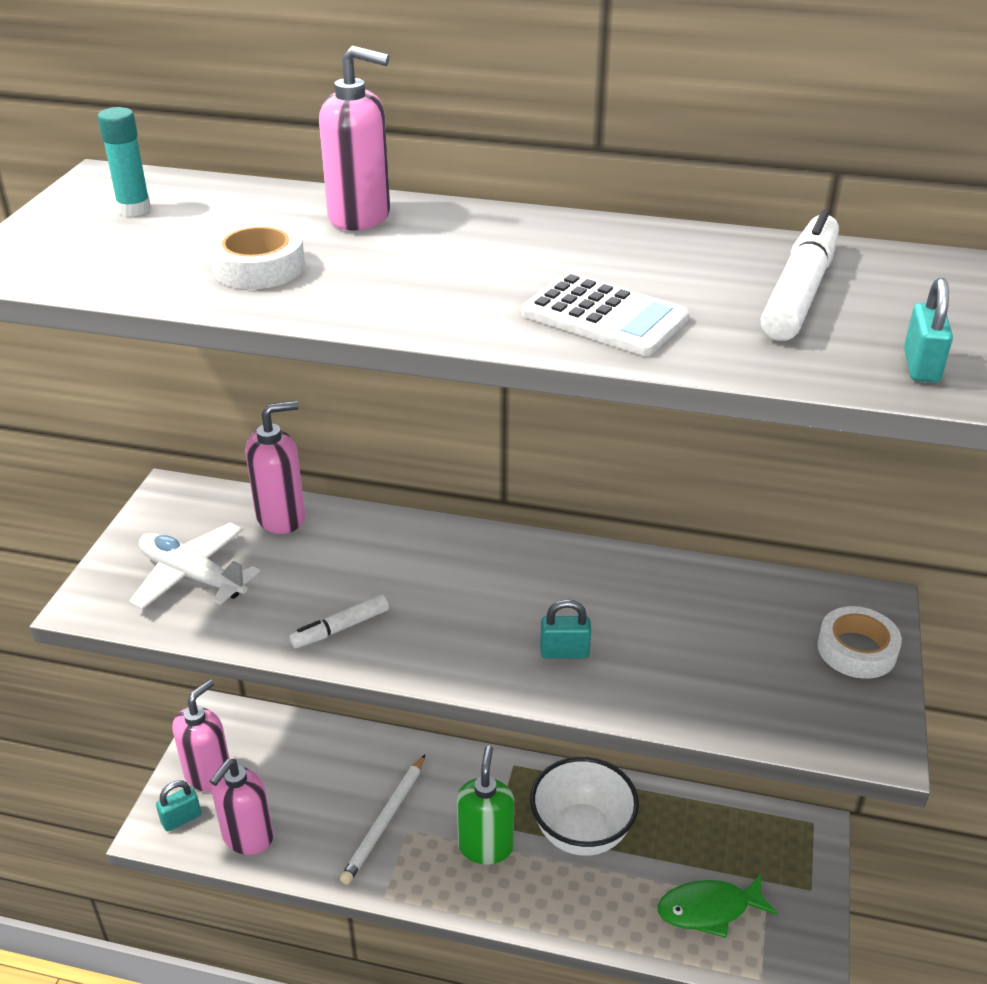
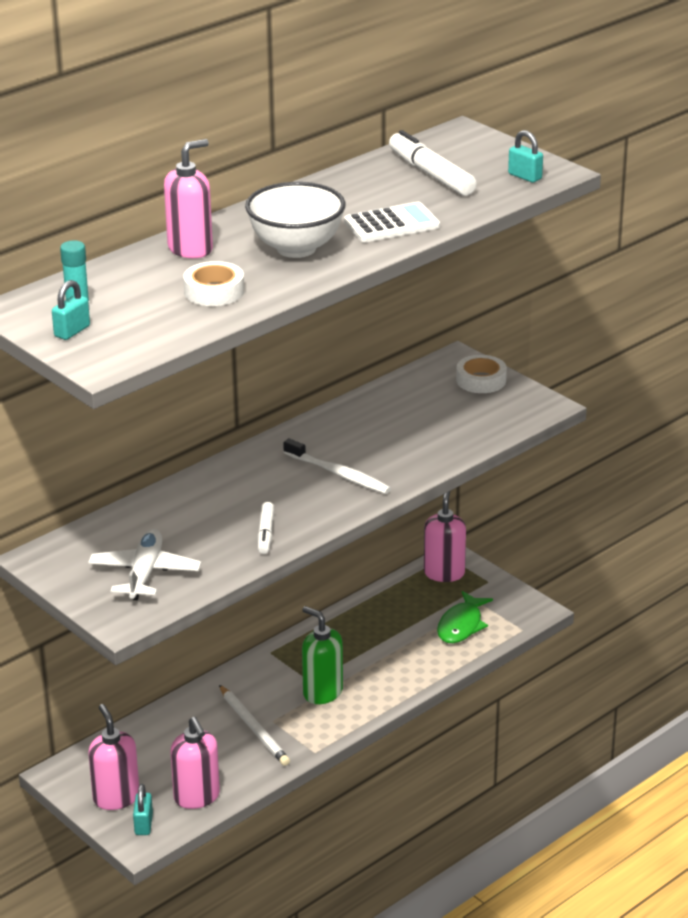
camera: 55 degrees left, 5 degrees down
white plane [129,523,260,609] -> white plane turned 120 degrees clockwise [88,529,201,600]
pink soap dispenser [246,401,305,534] -> pink soap dispenser moved to [424,491,466,582]
white bowl [530,757,639,856] -> white bowl moved to [245,182,346,258]
turquoise padlock [540,599,591,658] -> turquoise padlock moved to [52,280,90,340]
none -> white toothbrush [283,438,391,494]

